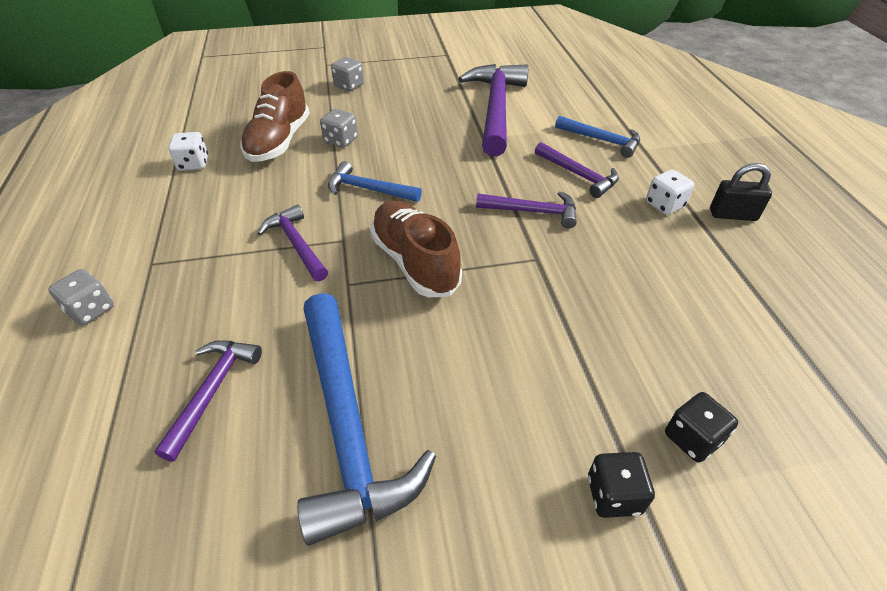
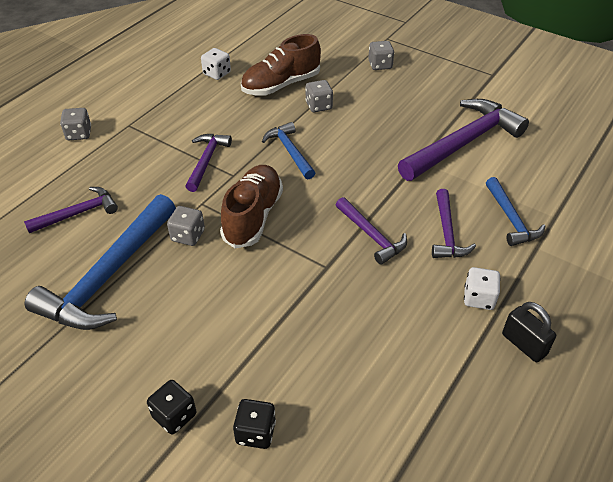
camera: 45 degrees right, 0 degrees up
none -> grey dice [167,206,205,246]

